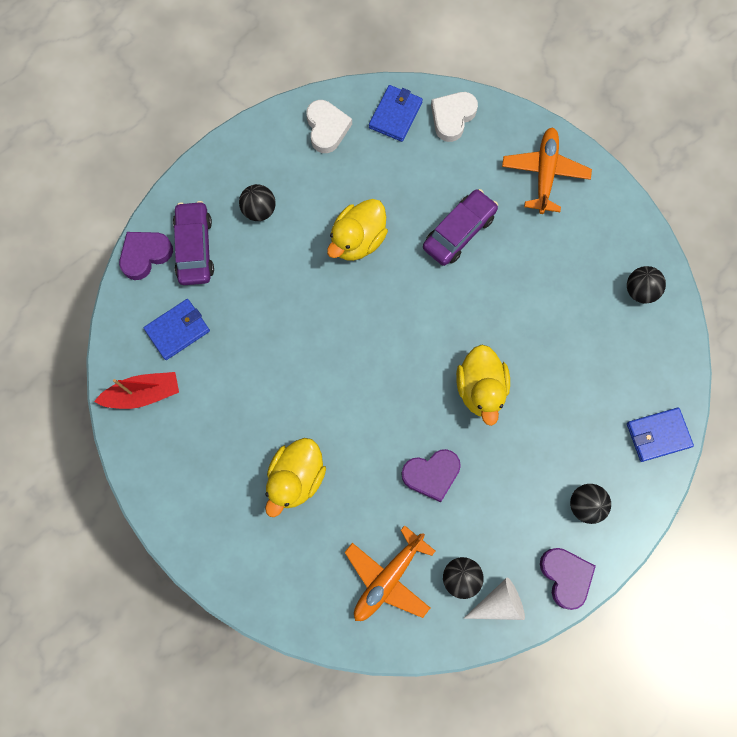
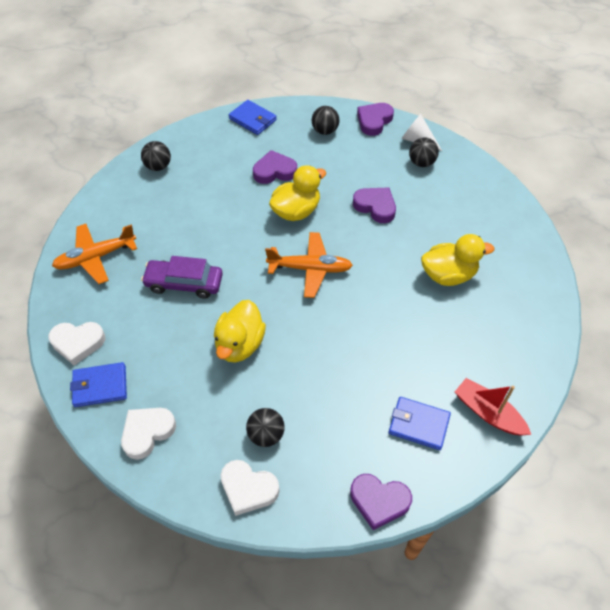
camera: 125 degrees left, 20 degrees down
purple car [173,201,214,285] -> none
yellow duck [327,199,388,261] -> yellow duck turned 105 degrees clockwise [214,300,266,363]
orange plane [344,525,435,621] -> orange plane moved to [265,232,353,298]
none -> white heart [221,460,279,516]
none -> purple heart [253,150,297,184]

